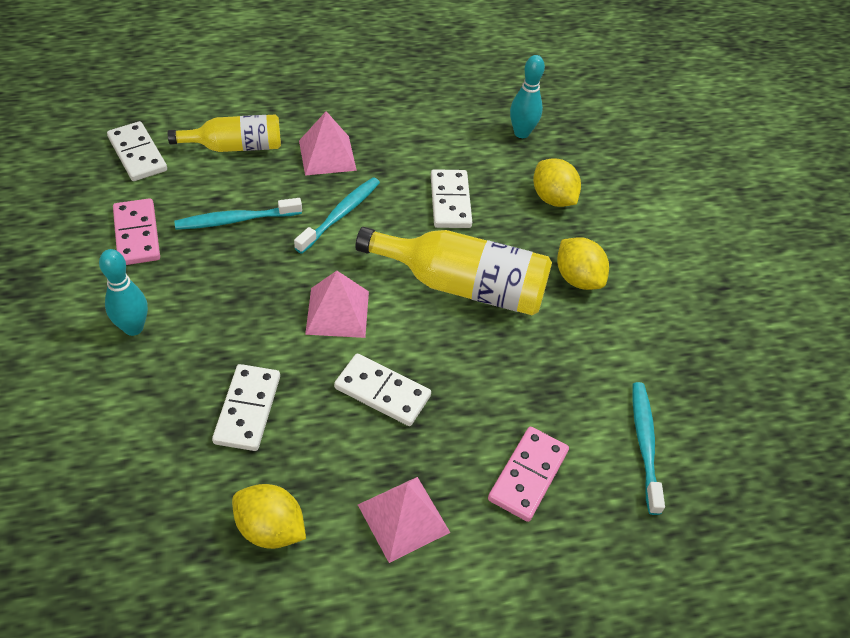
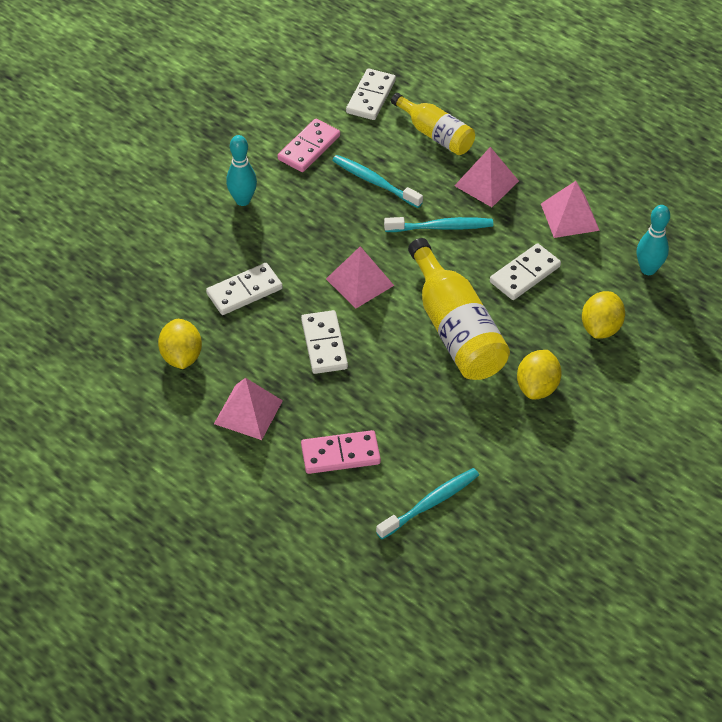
camera: 55 degrees right, 0 degrees up
none -> pink pyramid [541,181,600,238]

